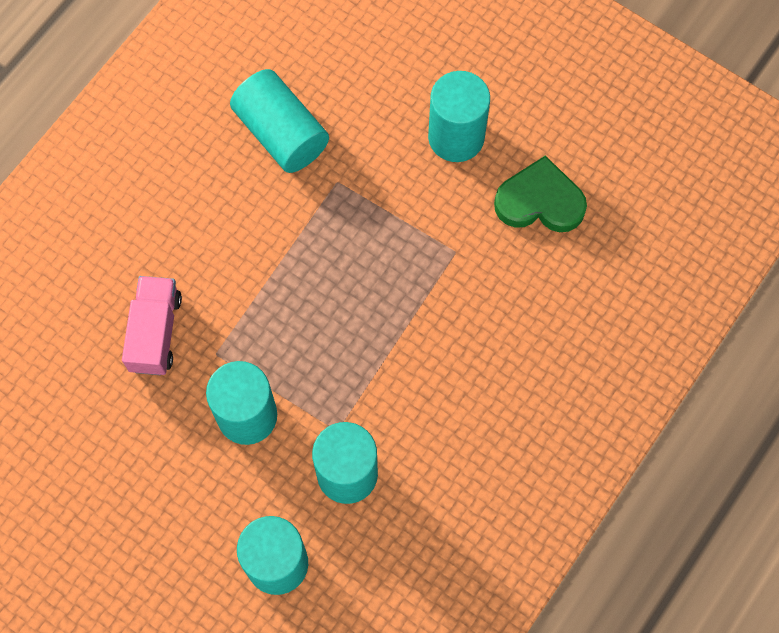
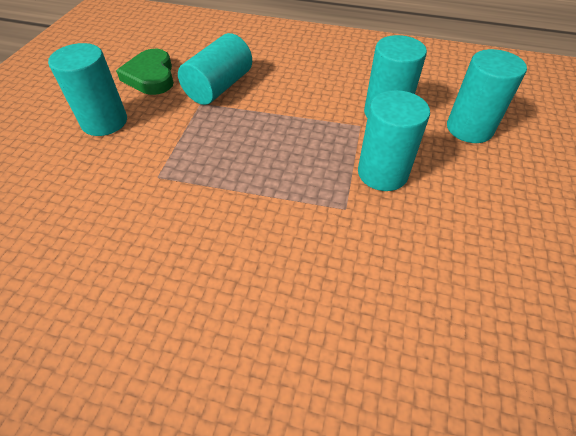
camera: 110 degrees left, 20 degrees down
pink truck [122,276,182,375] -> none
turquoise cylinder [230,69,329,173] -> turquoise cylinder moved to [178,33,252,105]

